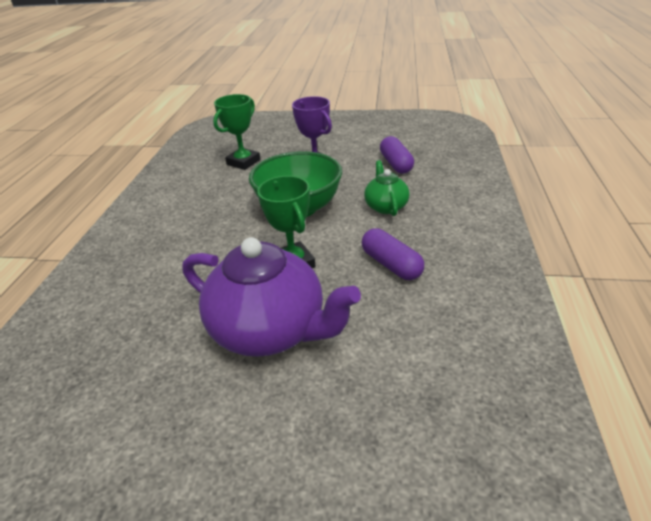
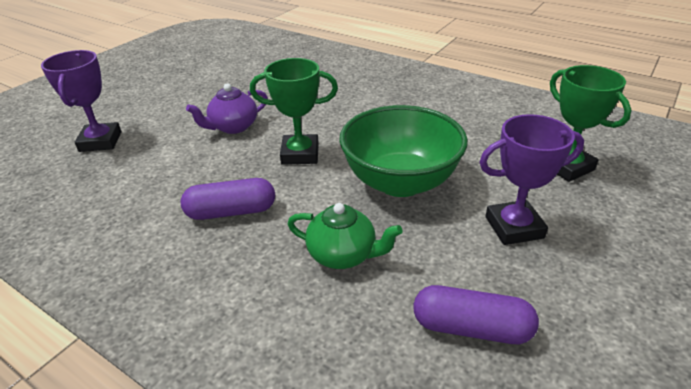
camera: 115 degrees right, 0 degrees up
purple teapot [183,237,361,357] -> purple teapot [186,83,268,134], size x0.51
none -> purple trophy [41,50,121,152]

